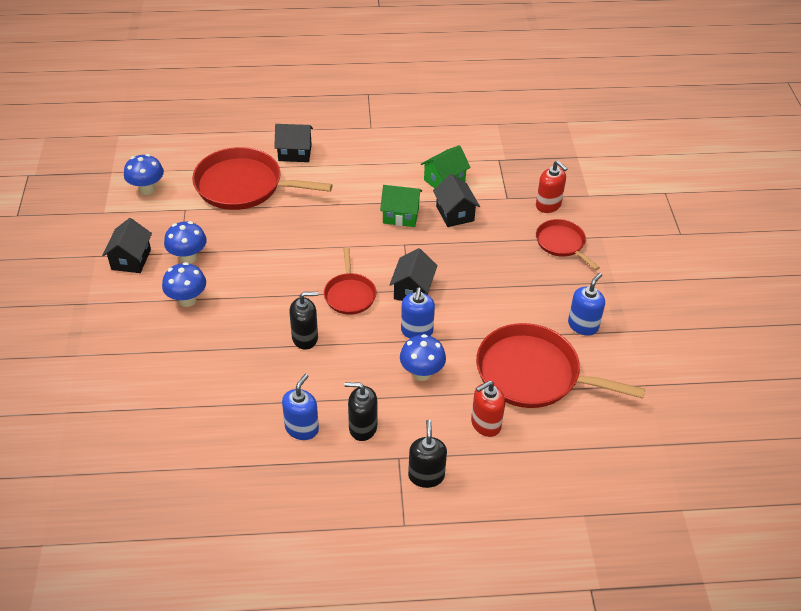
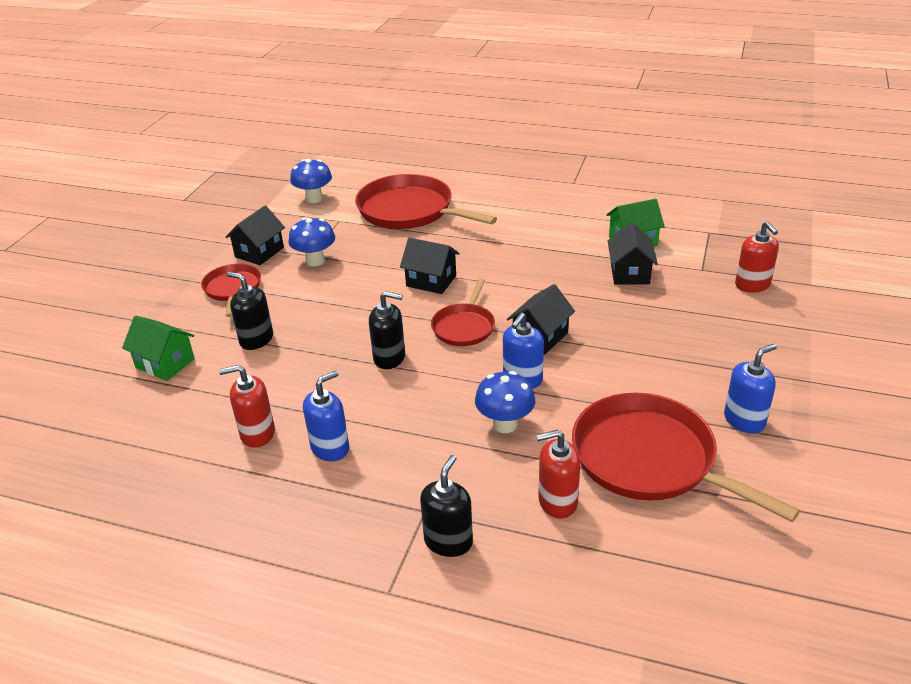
camera: 25 degrees right, 10 degrees down
blue mushroom [162,262,206,307] -> none
black house [274,124,313,162] -> black house moved to [400,238,460,294]
black soap dispenser [344,382,377,441] -> black soap dispenser moved to [227,272,273,350]
green house [380,185,422,227] -> green house moved to [122,316,195,381]
red pan [536,219,600,270] -> red pan moved to [201,264,261,317]
none -> red soap dispenser [219,365,275,448]

